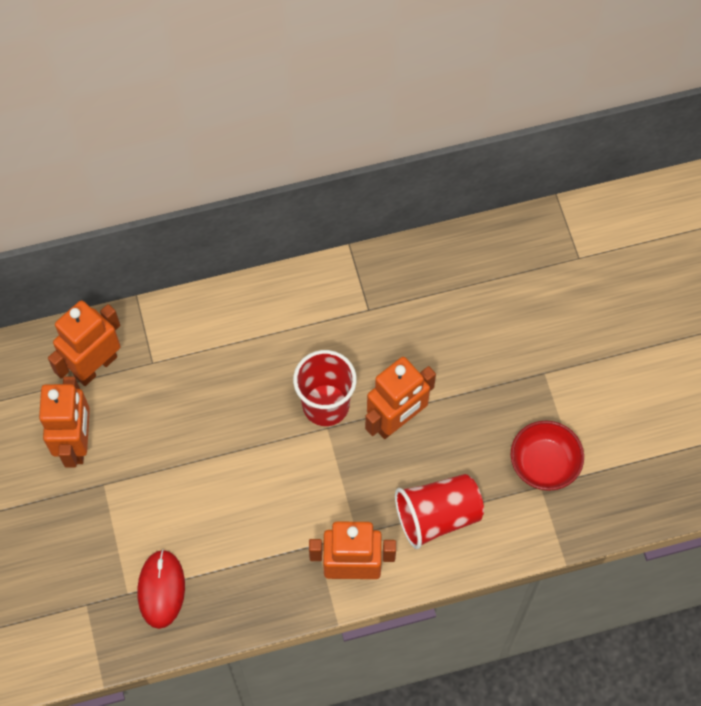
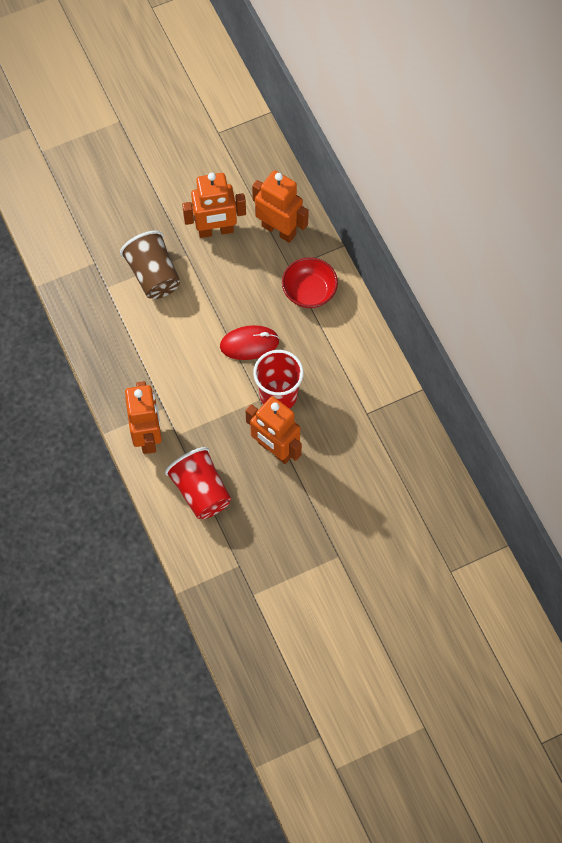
camera: 80 degrees right, 0 degrees up
red mouse [137,549,185,629] -> red mouse moved to [220,325,279,360]
red bowl [511,421,584,491] -> red bowl moved to [282,257,338,308]
none -> brown cup [120,231,180,299]

